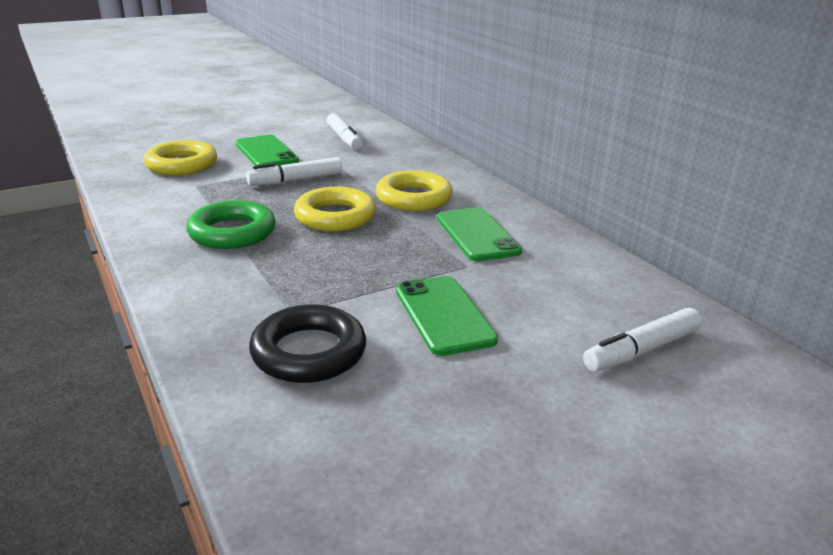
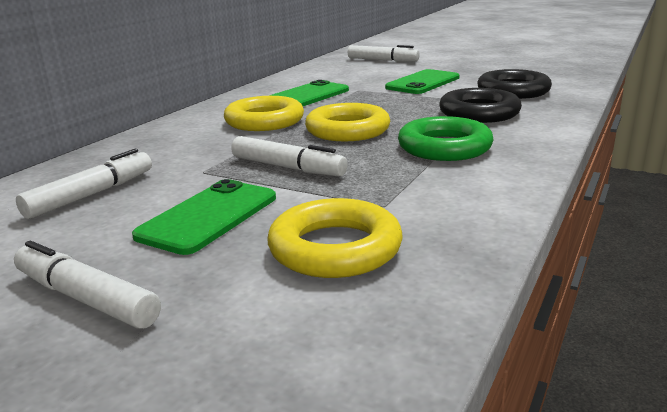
camera: 120 degrees left, 5 degrees down
none -> white marker [14,241,161,329]
none -> black ring [439,88,522,123]

